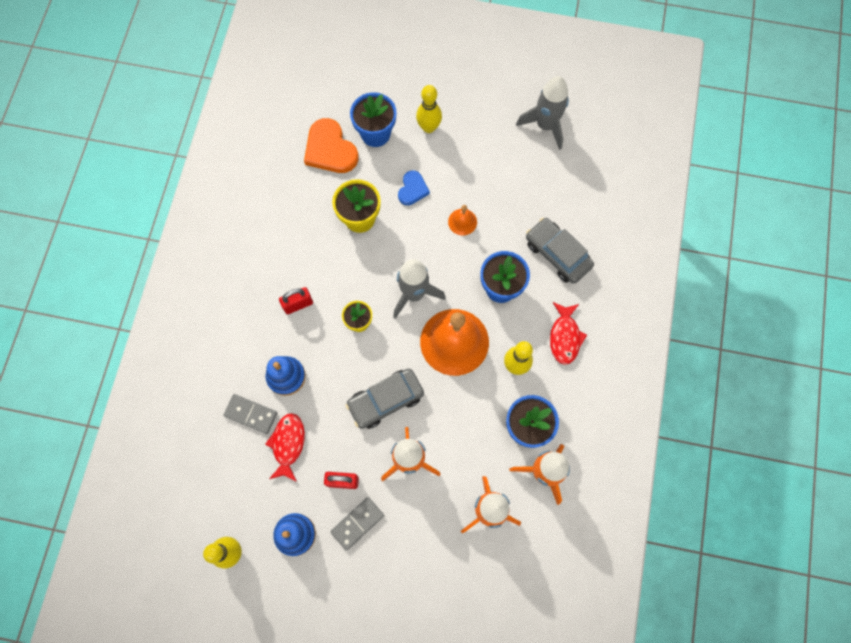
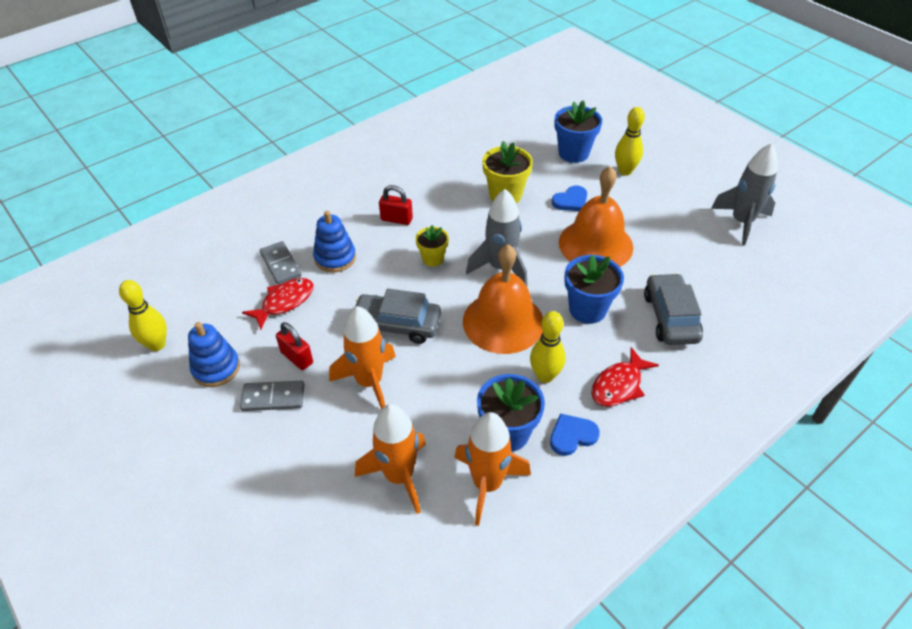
camera: 40 degrees right, 25 degrees down
orange heart [304,118,359,173] -> none
orange bell [448,205,477,236] -> orange bell [559,166,633,267], size x2.26
none -> blue heart [550,413,600,456]

